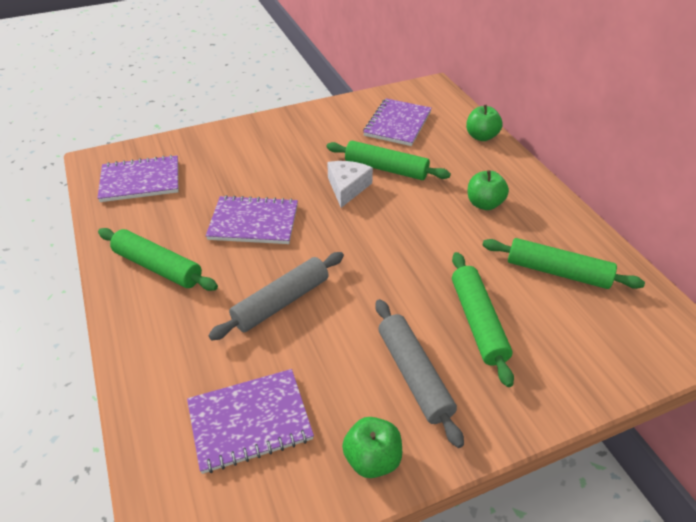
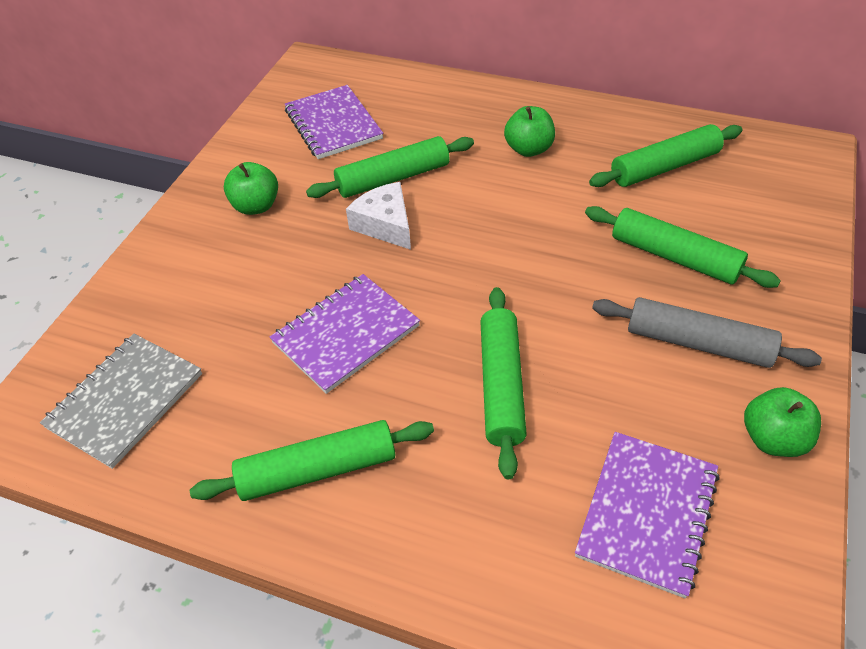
camera: 45 degrees left, 5 degrees up
purple notebook [97,155,178,202] -> grey notebook [40,334,202,469]
grey rolling pin [208,252,344,340] -> green rolling pin [480,287,527,479]
green apple [466,105,503,141] -> green apple moved to [224,162,278,215]

